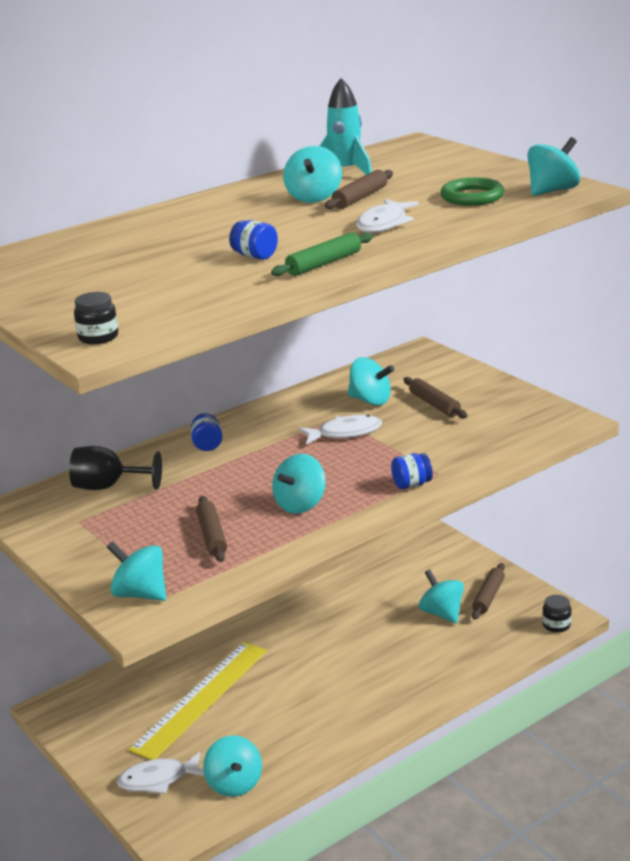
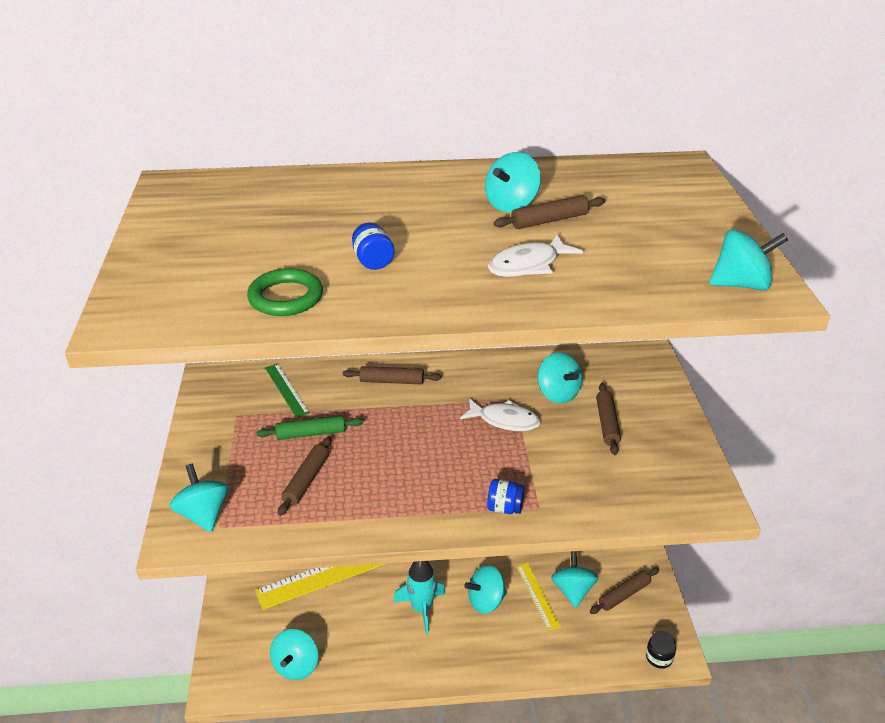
camera: 30 degrees right, 10 degrees up
black goblet [69,446,162,490] -> green ruler [265,364,310,418]
black jar [74,292,118,344] -> none
white fish [117,752,204,794] -> none
blue jar [191,413,222,451] -> brown rolling pin [343,366,441,384]
green rolling pin [271,232,373,276] -> green rolling pin moved to [256,415,363,440]
turquoise spinning top [272,454,326,514] -> turquoise spinning top moved to [464,565,507,614]
turquoise rocket [320,78,372,175] -> turquoise rocket moved to [393,561,445,635]
green ring [441,177,504,206] -> green ring moved to [247,268,323,316]
none -> yellow ruler [516,563,561,631]

